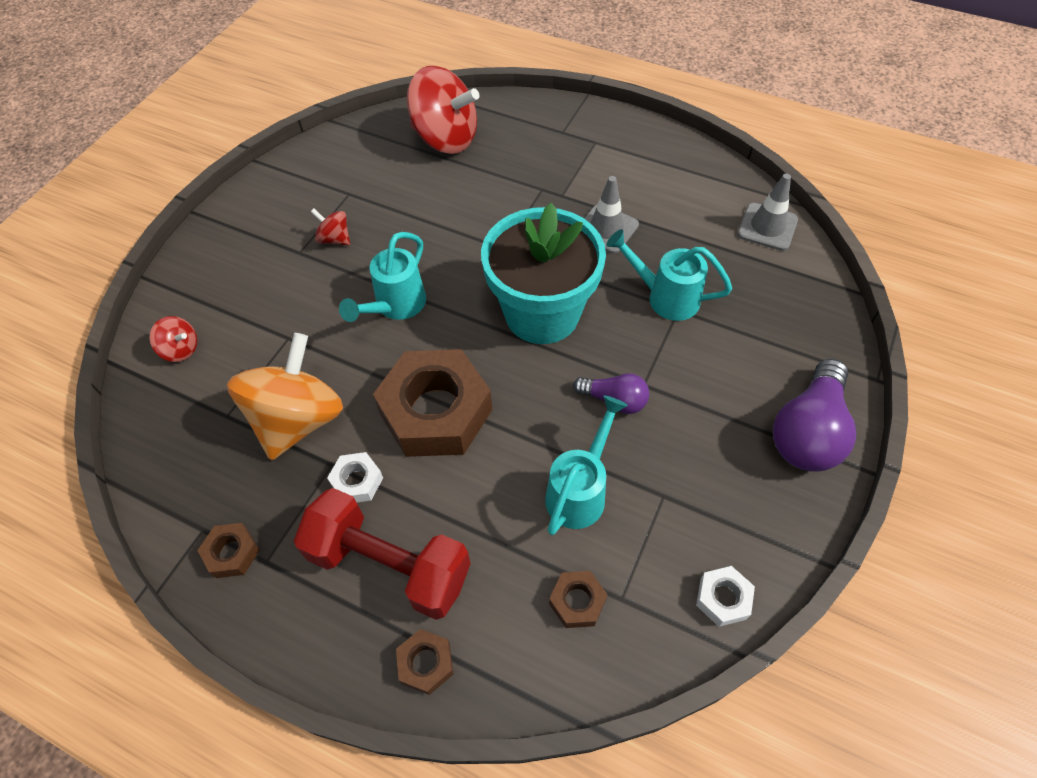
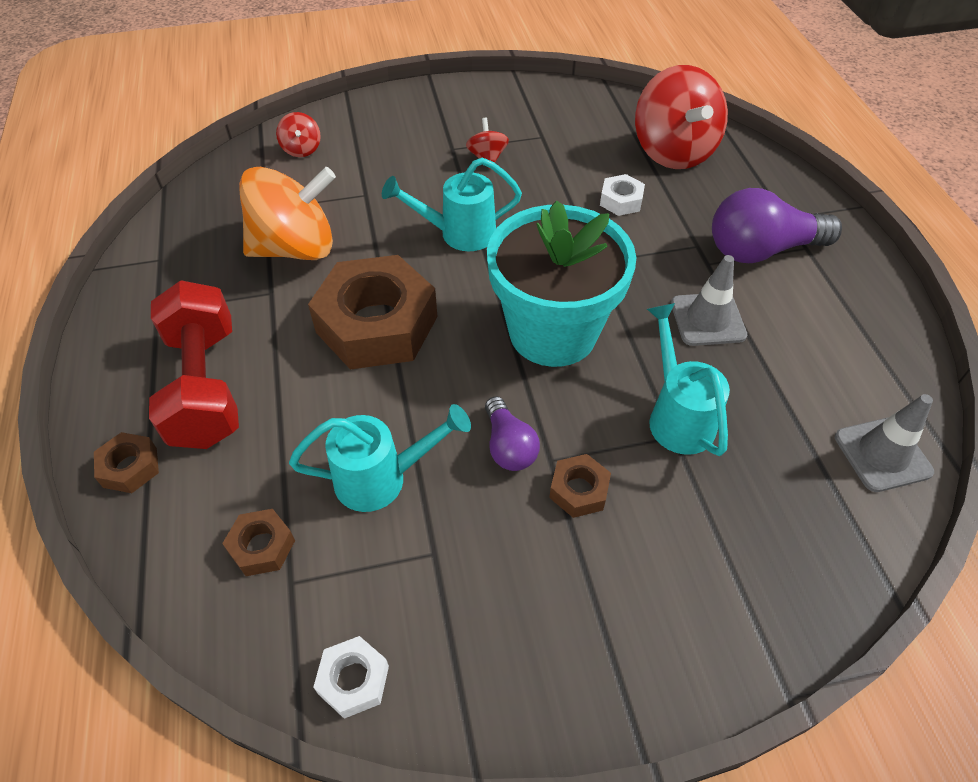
camera: 50 degrees right, 5 degrees down
brown nut [197,523,260,578] -> brown nut moved to [549,454,611,518]
white nut [327,452,383,502] -> white nut moved to [600,174,645,216]
purple light bulb [773,359,856,472] -> purple light bulb moved to [712,188,842,263]

